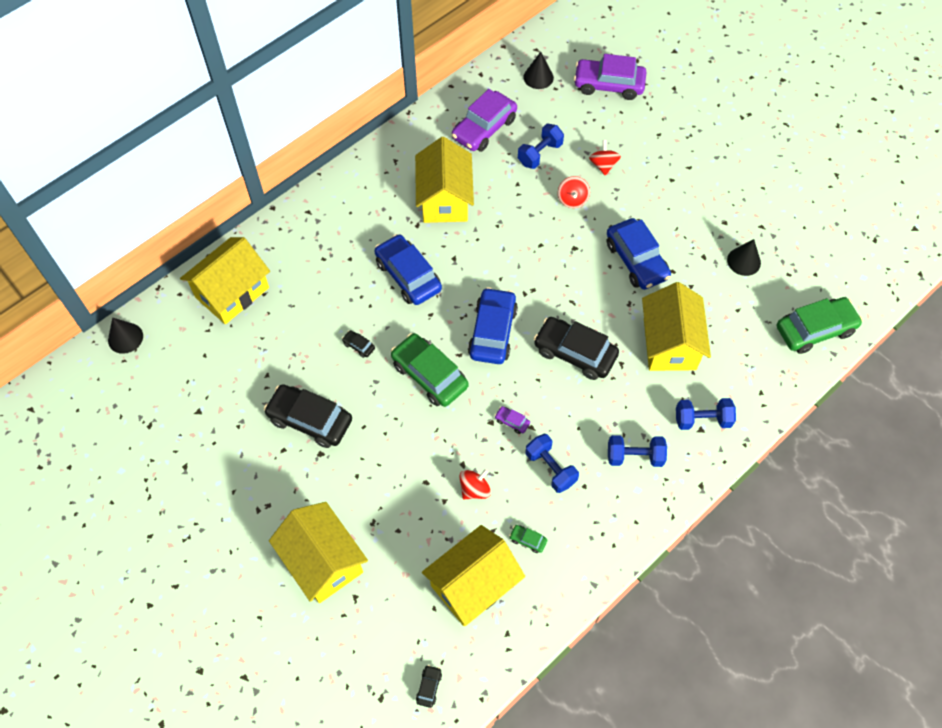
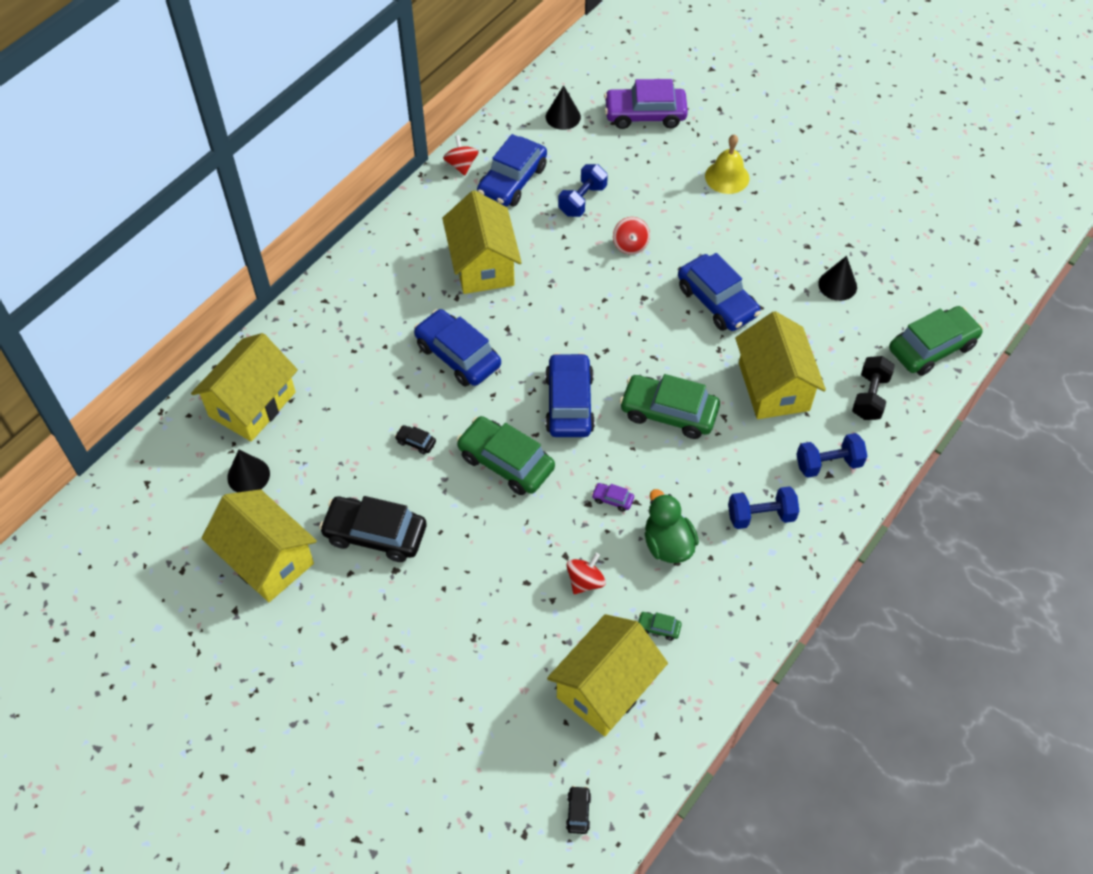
camera: 10 degrees left, 5 degrees down
black cone [108,318,143,354] -> black cone moved to [227,450,270,493]
yellow house [269,502,368,603] -> yellow house moved to [202,489,317,602]
purple car [452,89,517,152] -> blue car [477,134,547,207]
blue dumbbell [526,434,579,493] -> green duck [645,489,699,563]
black car [534,317,619,380] -> green car [620,374,720,439]
red spinning top [589,140,621,176] -> red spinning top moved to [443,135,479,175]
none -> yellow bell [705,134,749,194]
none -> black dumbbell [852,356,895,420]

